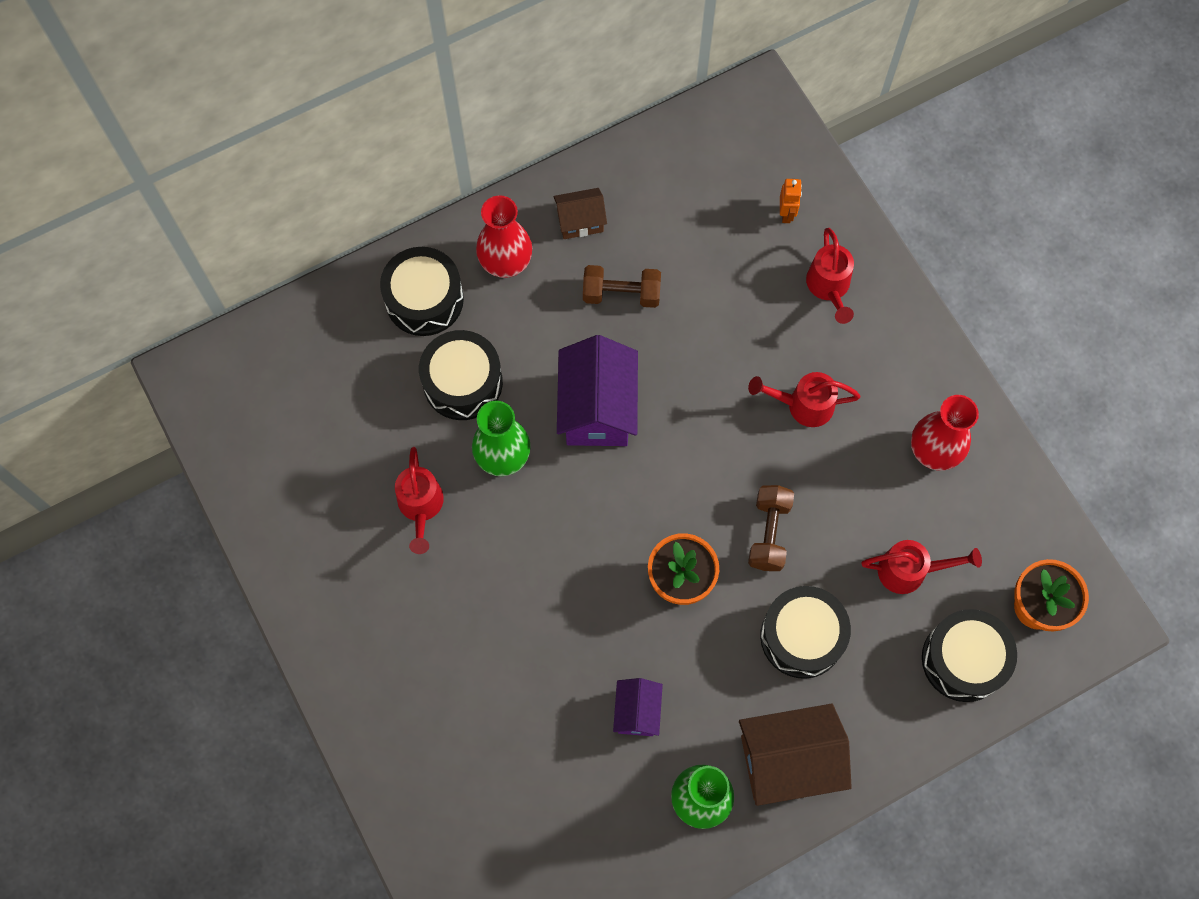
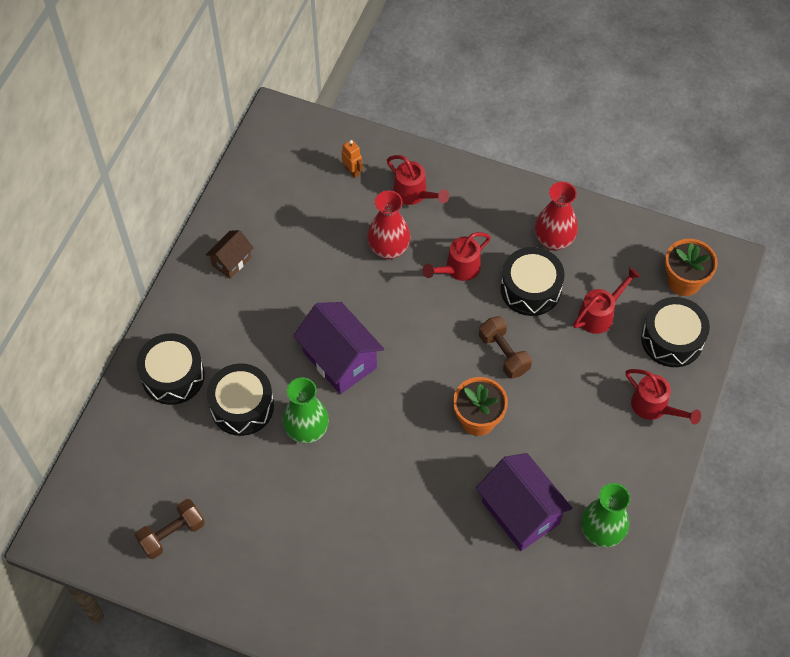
camera: 40 degrees left, 10 degrees down
red watering can [395,447,444,554] -> red watering can moved to [626,369,701,425]
red vase [476,195,532,278] -> red vase moved to [367,190,410,260]
brown dumbbell [583,265,661,308] -> brown dumbbell moved to [135,499,205,559]
purple house [613,678,663,736] -> purple house [476,453,573,551], size x1.83
brown house [739,704,852,806] -> none
black drum [760,586,851,679] -> black drum moved to [501,247,565,316]

